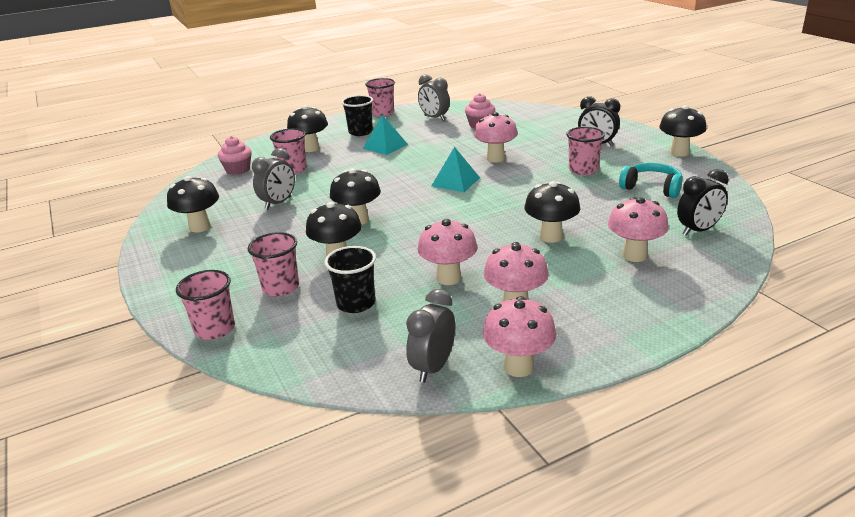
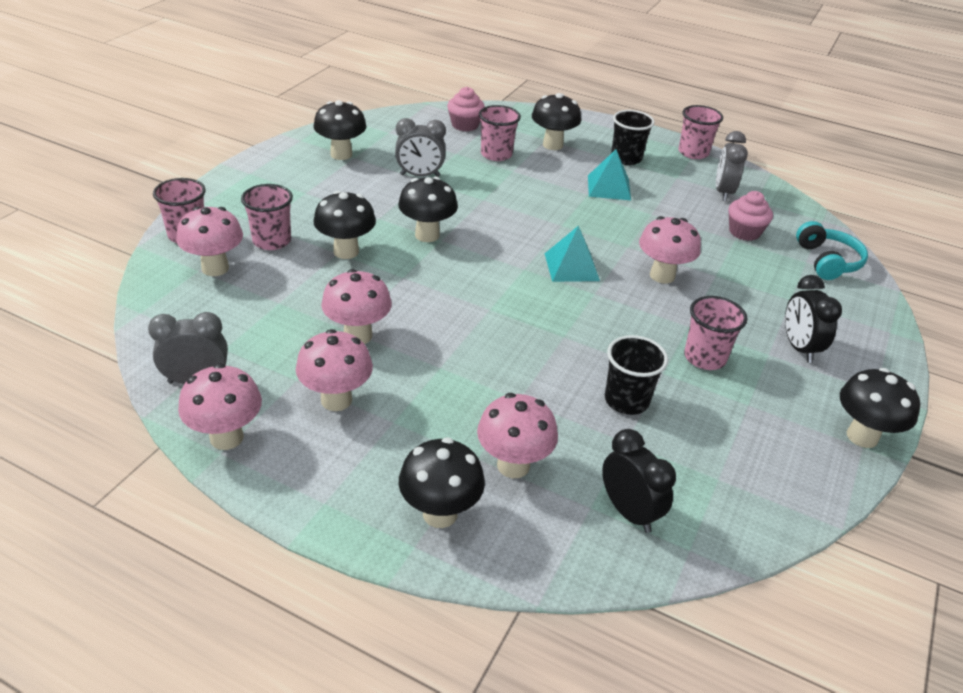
camera: 50 degrees right, 10 degrees up
black cup [324,246,376,313] -> black cup moved to [605,335,668,415]
black mushroom [524,181,580,243] -> black mushroom moved to [399,437,485,528]
turquoise headphones [619,163,683,198] -> turquoise headphones moved to [796,221,868,280]
black clock [677,169,729,236] -> black clock turned 150 degrees counterclockwise [602,429,676,533]
none -> pink mushroom [176,206,243,276]

